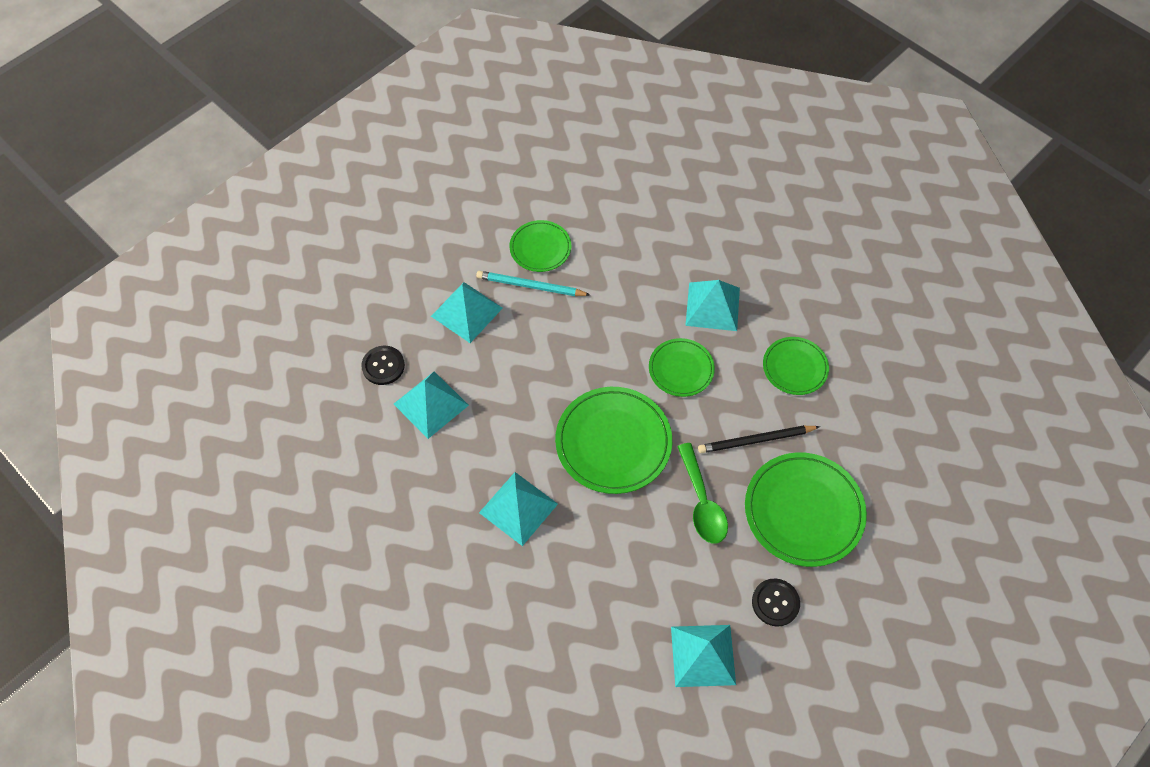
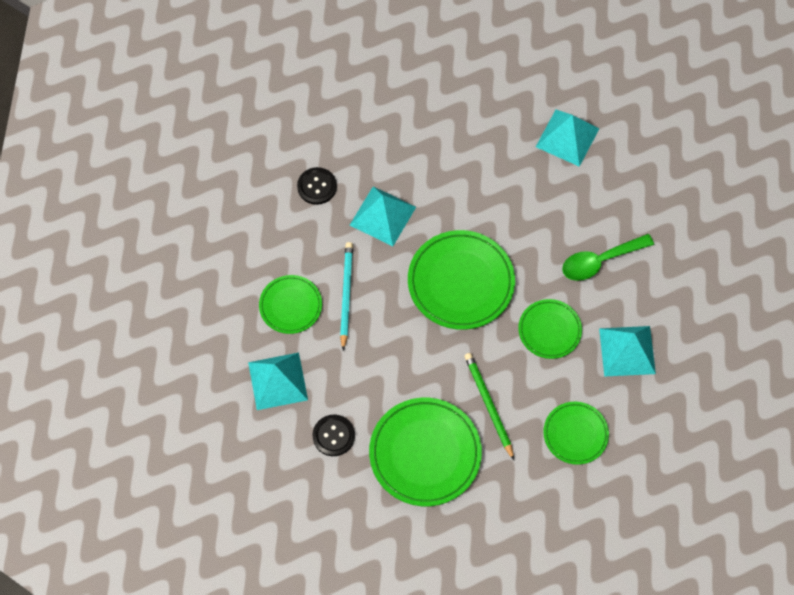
camera: 80 degrees right, 5 degrees up
black button [361,346,405,385] -> black button moved to [297,167,337,205]
turquoise pyramid [394,371,469,439] -> none
turquoise pencil [476,271,590,296] -> turquoise pencil moved to [340,242,353,350]
green plate [509,220,571,272] -> green plate moved to [259,275,322,334]
green spoon [677,443,728,544] -> green spoon moved to [562,234,654,281]
black pencil [698,425,820,453] -> green pencil [464,353,514,460]

